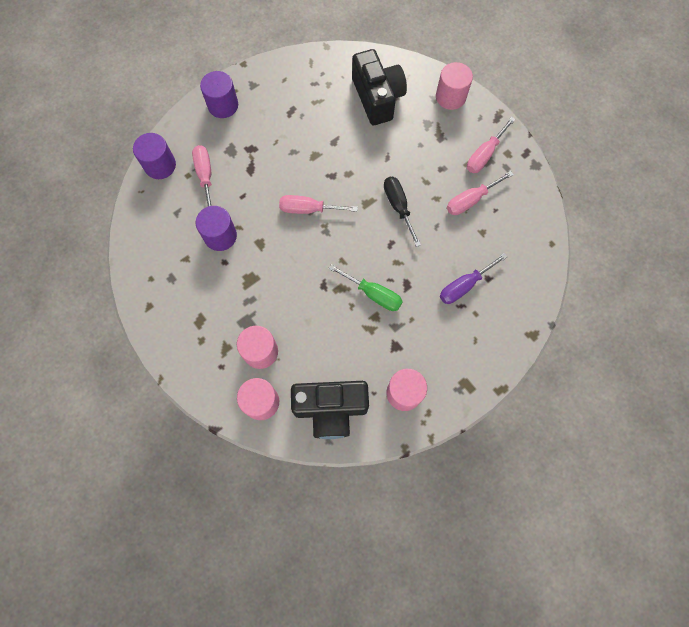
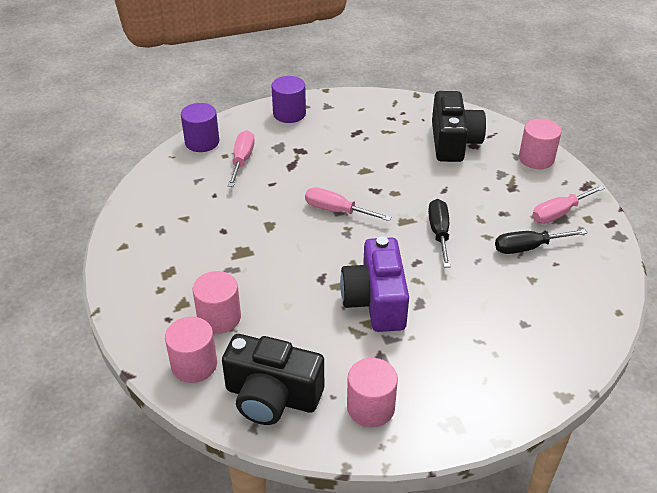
camera: 20 degrees right, 30 degrees down
purple cylinder [196,206,237,251] -> none
green screwdriver [329,264,403,311] -> purple camera [340,236,409,332]
purple screwdriver [440,253,507,304] -> none
pink screwdriver [447,171,514,215] -> black screwdriver [495,229,587,254]

